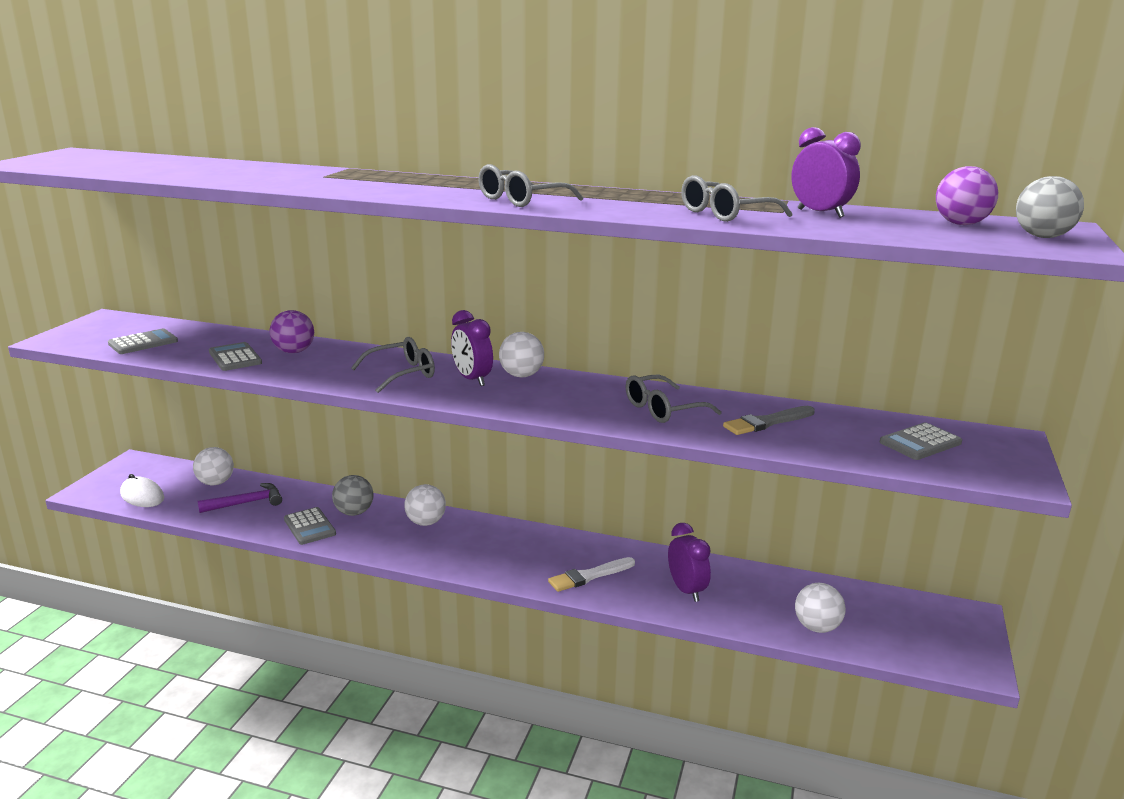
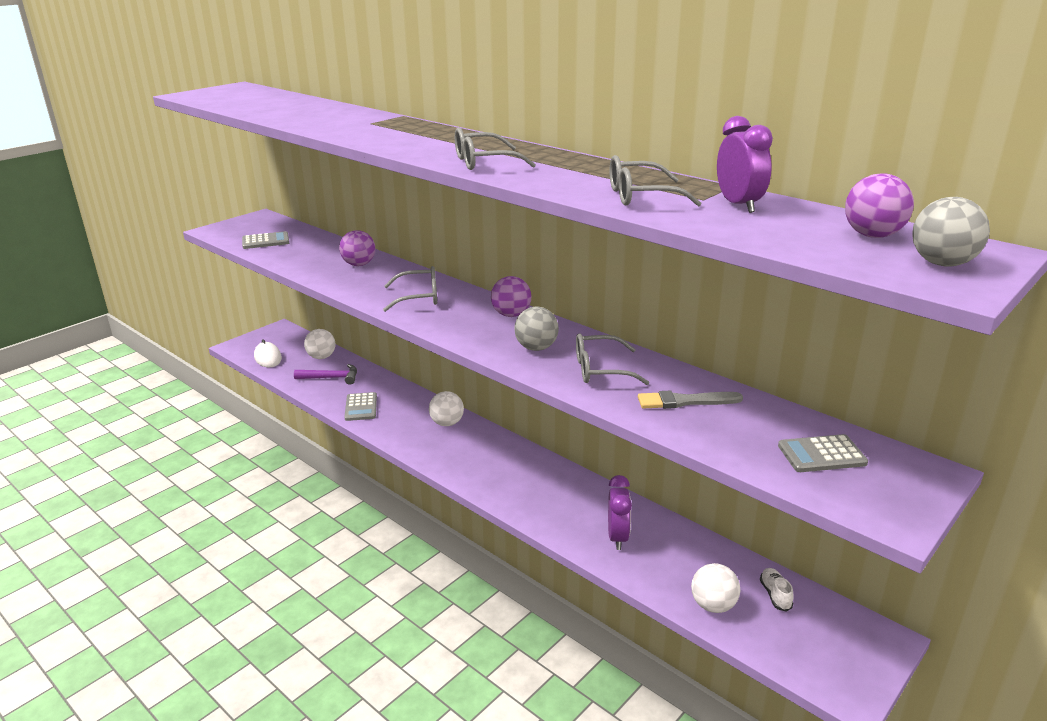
camera: 25 degrees right, 5 degrees up
grey calculator [209,342,262,371] -> none
grey ball [332,475,374,516] -> grey ball moved to [514,306,559,351]
purple clock [451,310,493,386] -> none
white ball [499,332,544,377] -> purple ball [491,276,531,317]
white brush [548,557,635,592] -> none
none -> white shoe [760,568,794,612]

